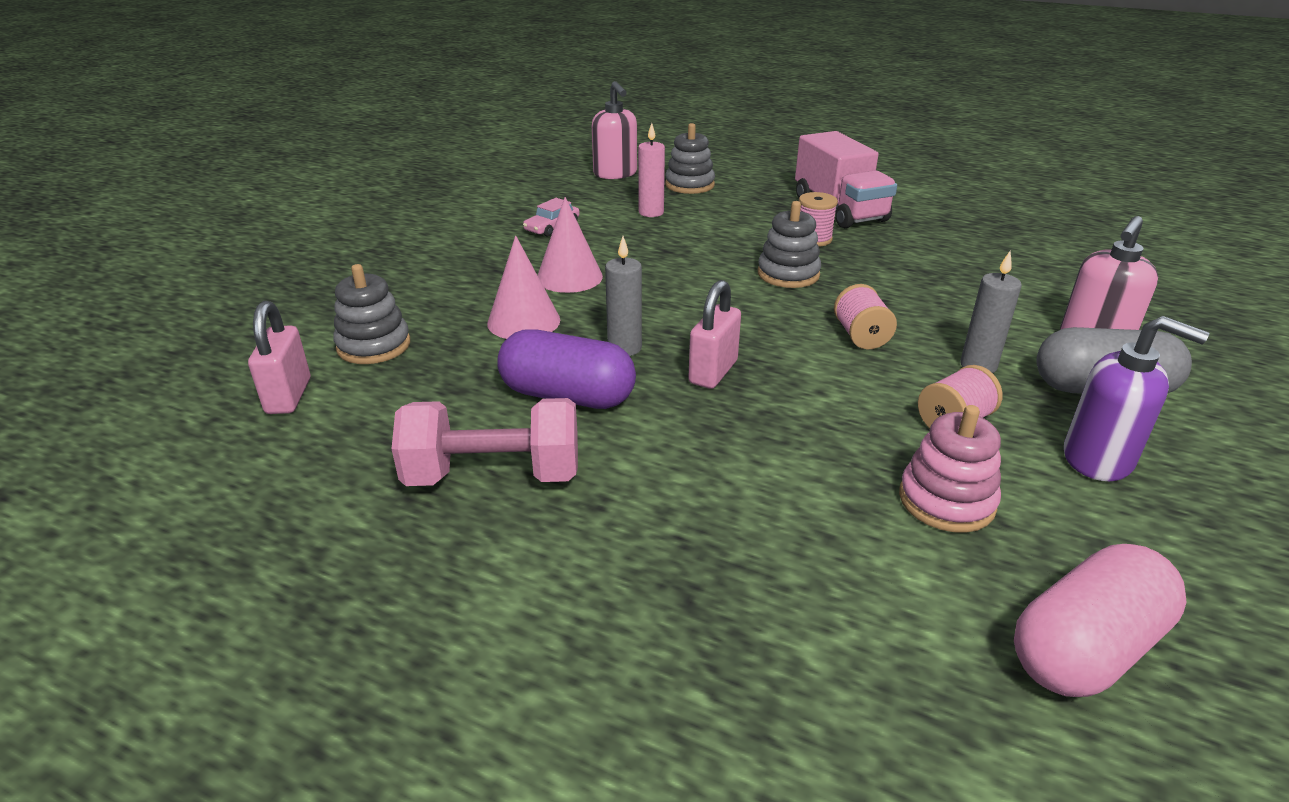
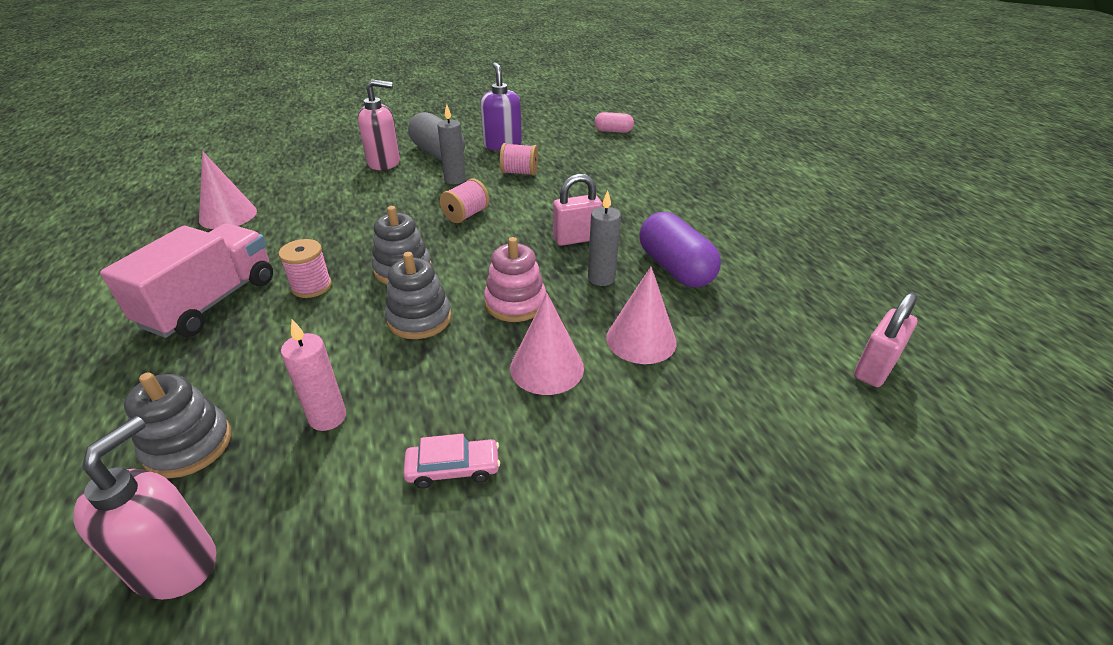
camera: 135 degrees left, 5 degrees up
grey stacking toy [333,264,410,364] -> grey stacking toy moved to [385,252,452,339]
pink dumbbell [392,398,578,486] -> none
pink stacking toy [899,405,1001,533] -> pink stacking toy moved to [484,237,546,322]
pink capsule [1014,544,1186,697] -> pink capsule [595,112,634,133], size x0.56
none -> pink cone [199,151,257,229]

